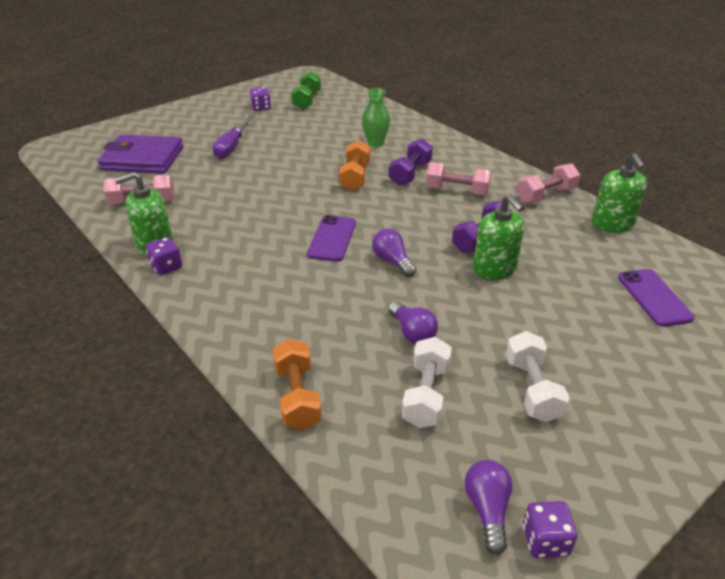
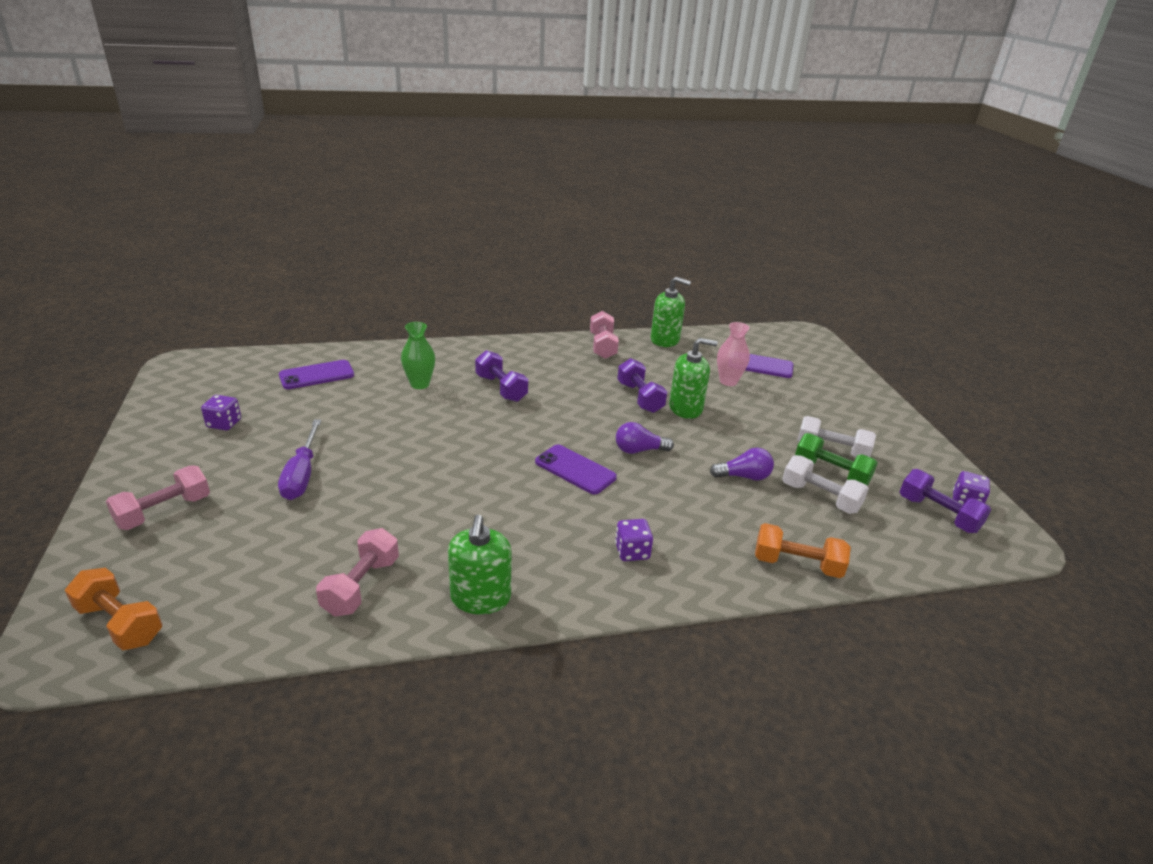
camera: 65 degrees left, 5 degrees down
purple wallet [97,134,183,174] -> none
purple dice [145,237,182,275] -> purple dice moved to [615,519,653,561]
purple screwdriver [212,115,255,159] -> purple screwdriver turned 45 degrees clockwise [278,420,321,500]
green dumbbell [291,71,321,110] -> green dumbbell moved to [795,433,878,486]
orange dumbbell [339,140,370,191] -> orange dumbbell moved to [65,568,163,651]
pink dumbbell [426,162,492,195] -> pink dumbbell moved to [106,466,210,530]
purple light bulb [465,460,513,555] -> purple dumbbell [900,469,991,533]
none -> purple phone [279,360,354,389]
none -> pink vase [717,322,750,386]

